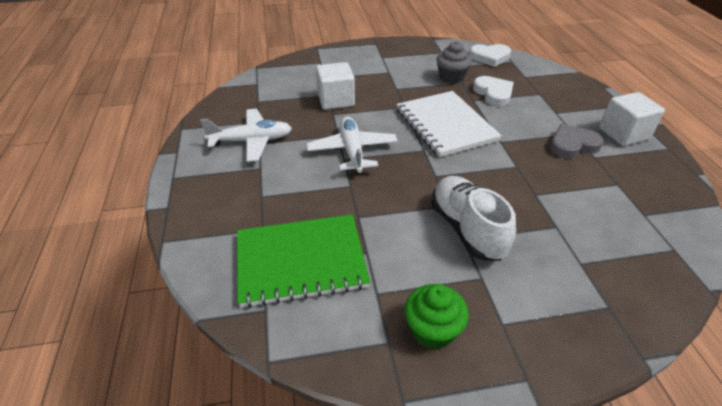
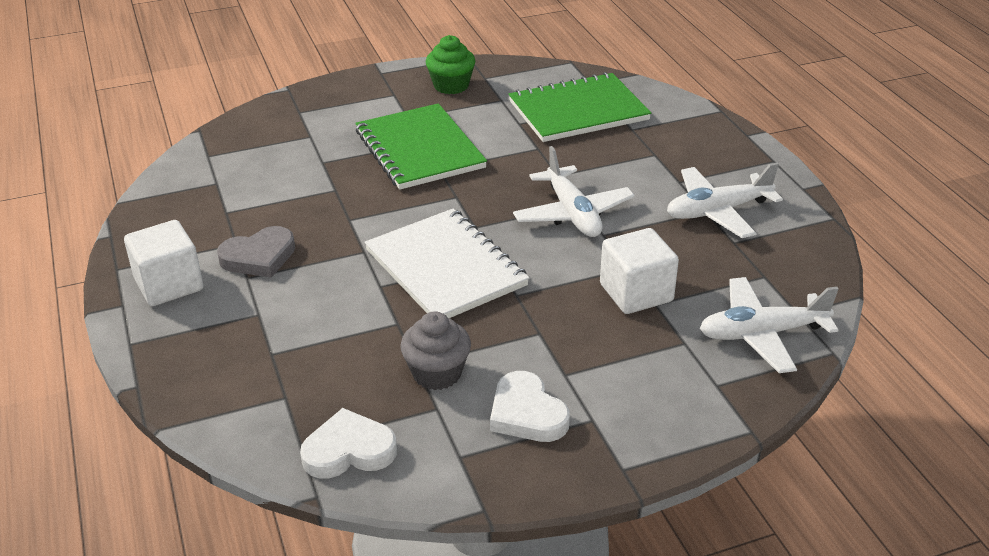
camera: 170 degrees right, 5 degrees down
white shoe [431,176,516,261] -> green notebook [355,103,487,190]
white heart [473,76,514,106] -> white heart moved to [490,371,570,442]
none -> white plane [700,277,839,373]

